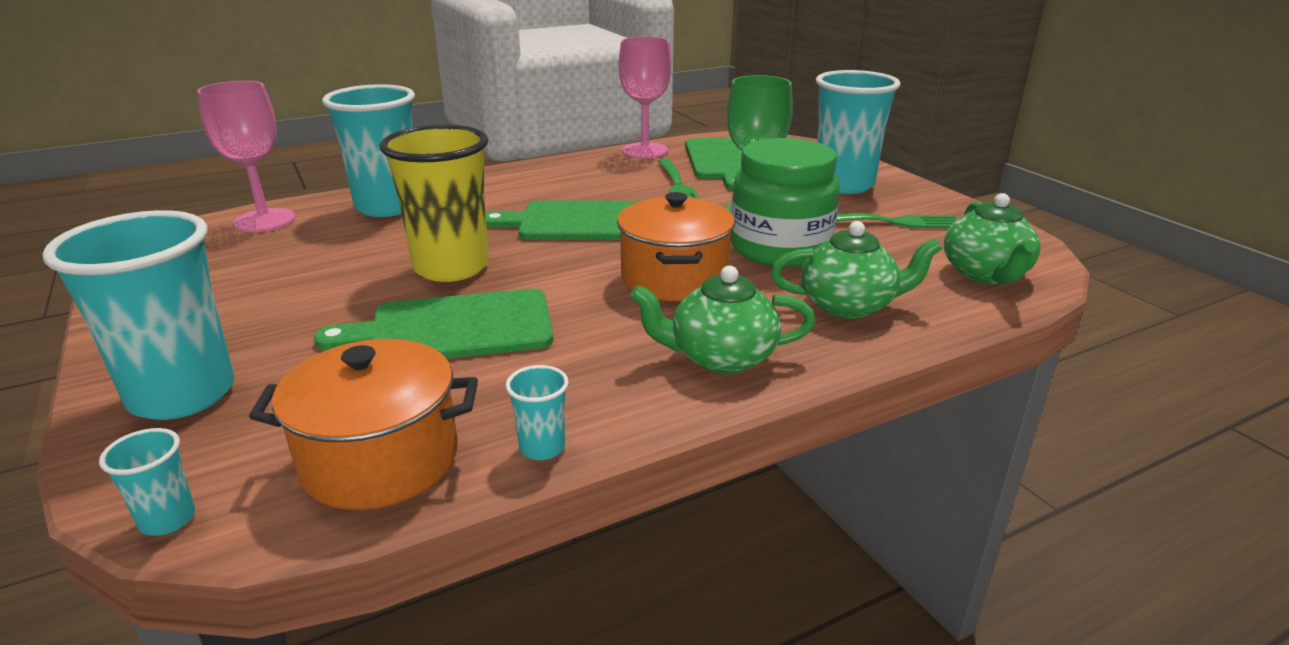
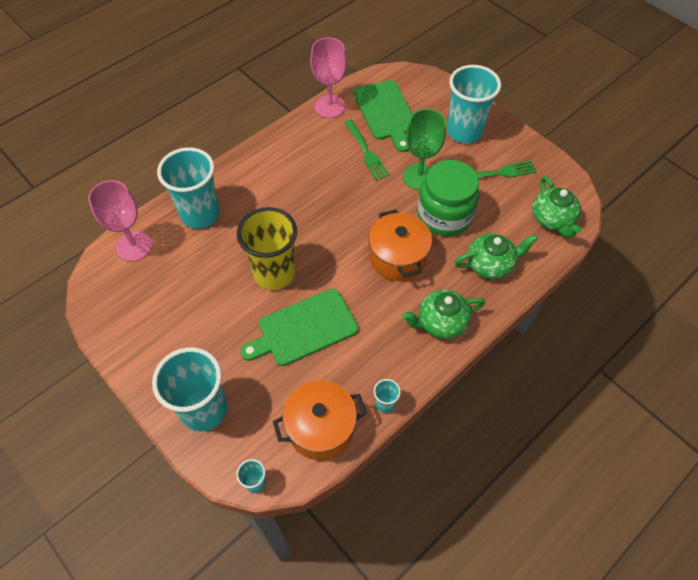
camera: 15 degrees left, 30 degrees up
green cutting board [486,201,640,240] -> none

